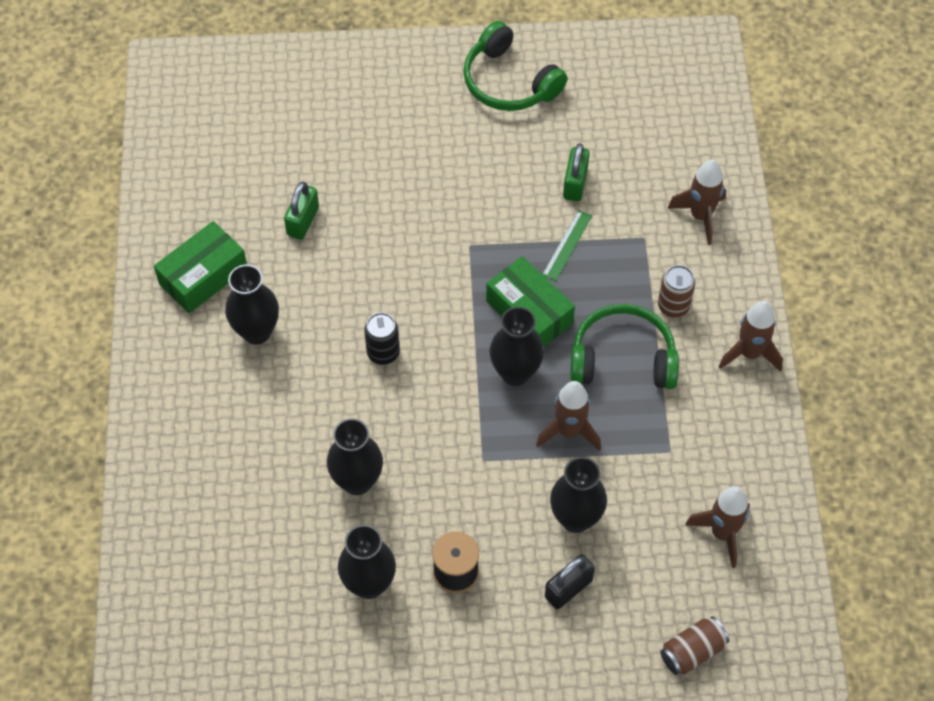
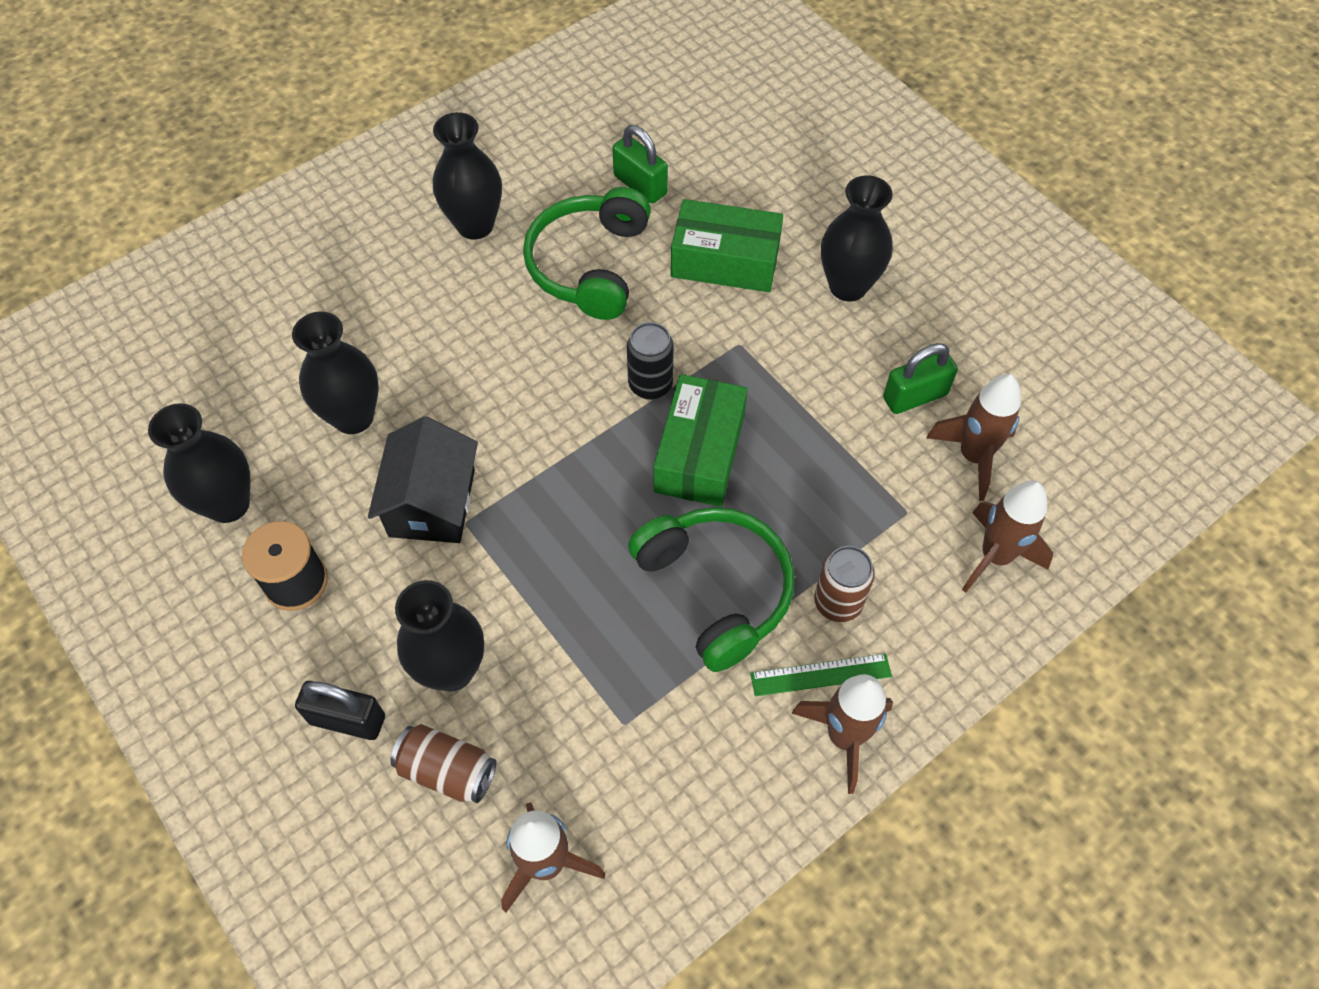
camera: 55 degrees right, 0 degrees up
green box [154,221,247,313] -> green box moved to [671,199,783,292]
green padlock [284,182,319,240] -> green padlock turned 60 degrees clockwise [612,125,668,204]
black can [364,312,400,365] -> black can moved to [627,322,674,400]
green headphones [463,21,567,111] -> green headphones moved to [523,187,651,320]
black vase [490,307,544,386] -> black vase moved to [821,175,893,301]
brown rocket [536,381,601,451] -> brown rocket moved to [926,374,1021,501]
green ruler [542,210,592,281] -> green ruler moved to [750,653,892,697]
brown can [660,616,729,675] -> brown can moved to [390,724,496,803]
none -> black house [368,416,478,543]

